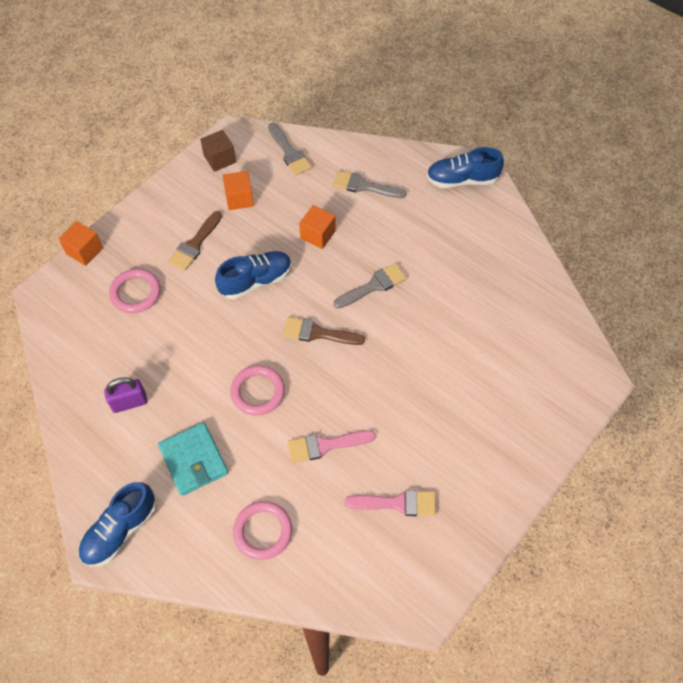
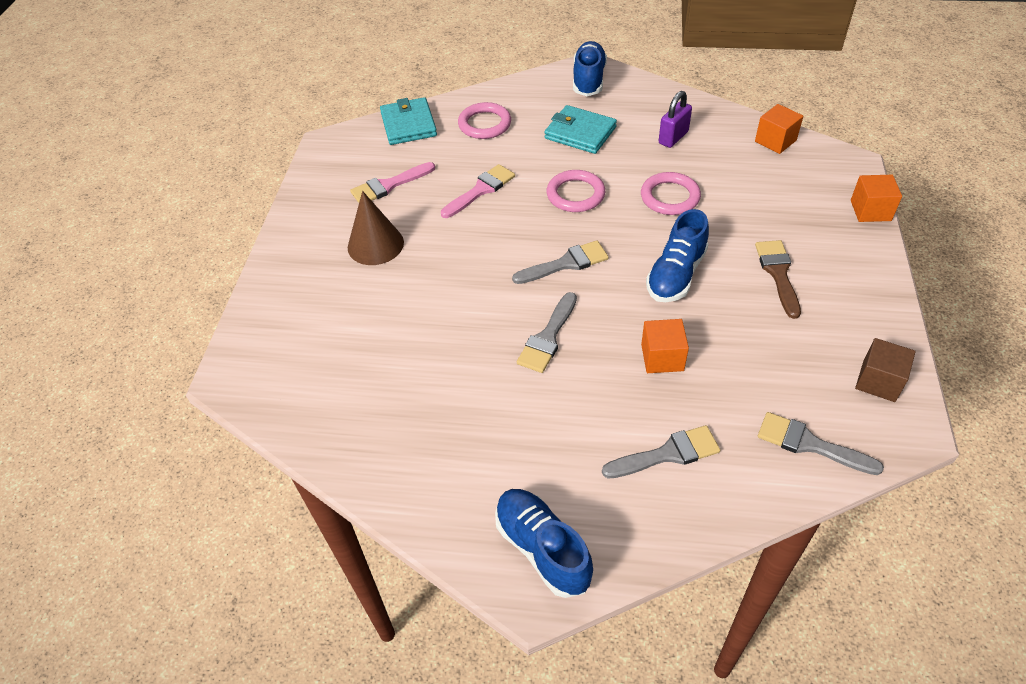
camera: 150 degrees right, 10 degrees down
pink ring [109,269,161,313] -> pink ring moved to [641,172,701,215]
orange cube [222,171,254,210] -> orange cube moved to [755,104,803,154]
brown brush [283,317,365,345] -> grey brush [512,240,609,284]
blue shoe [426,147,504,188] -> blue shoe turned 90 degrees counterclockwise [495,489,593,598]
none -> brown cone [348,191,404,265]
none -> turquoise wallet [380,97,437,145]

